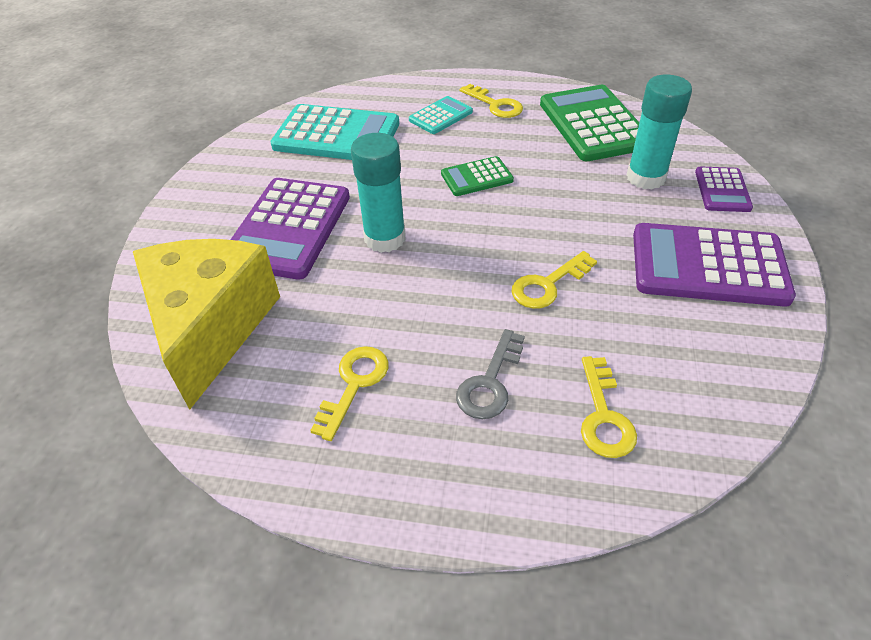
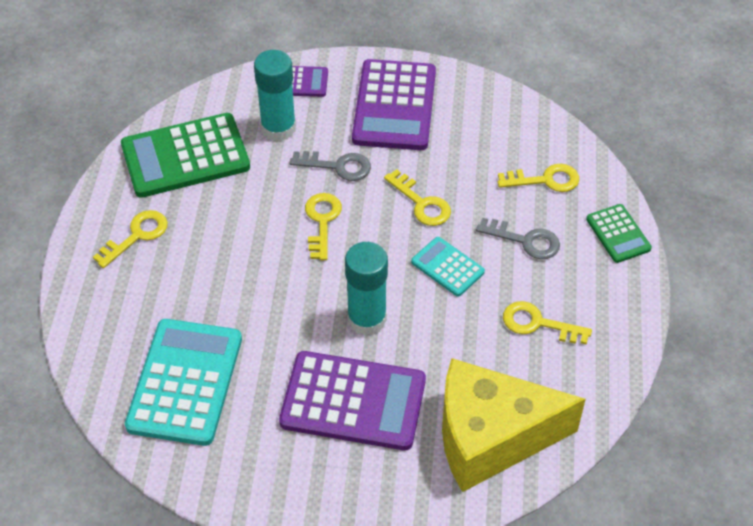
camera: 95 degrees left, 5 degrees up
turquoise calculator [409,96,473,134] -> turquoise calculator moved to [411,237,485,297]
green calculator [441,156,514,196] -> green calculator moved to [586,204,652,263]
none -> grey key [290,151,371,181]
none -> yellow key [305,193,342,260]

